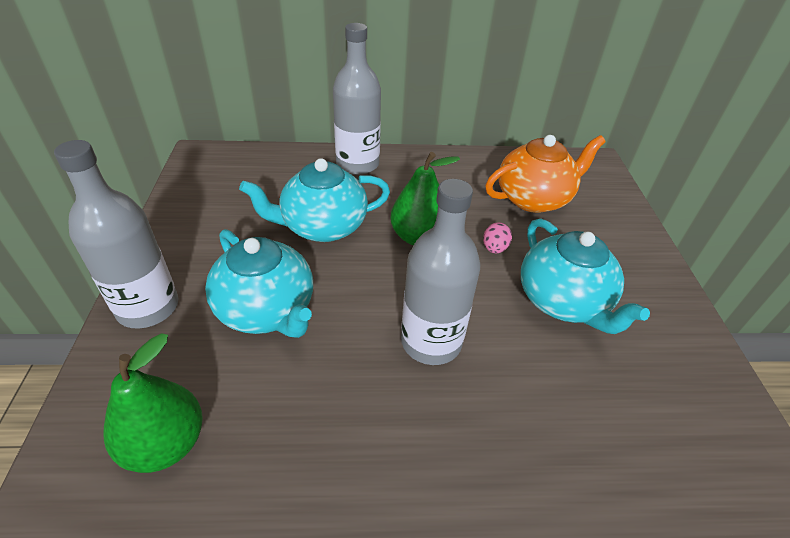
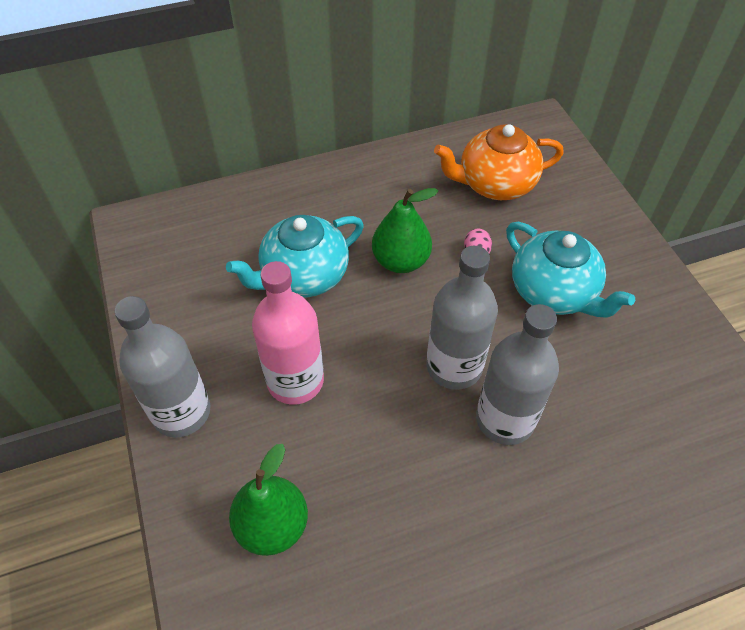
camera: 15 degrees left, 10 degrees up
turquoise teapot [205,229,313,338] -> pink bottle [252,261,324,405]
grey bottle [333,23,381,175] -> grey bottle moved to [476,304,559,445]
orange teapot [486,135,606,213] -> orange teapot turned 150 degrees counterclockwise [434,124,564,200]

